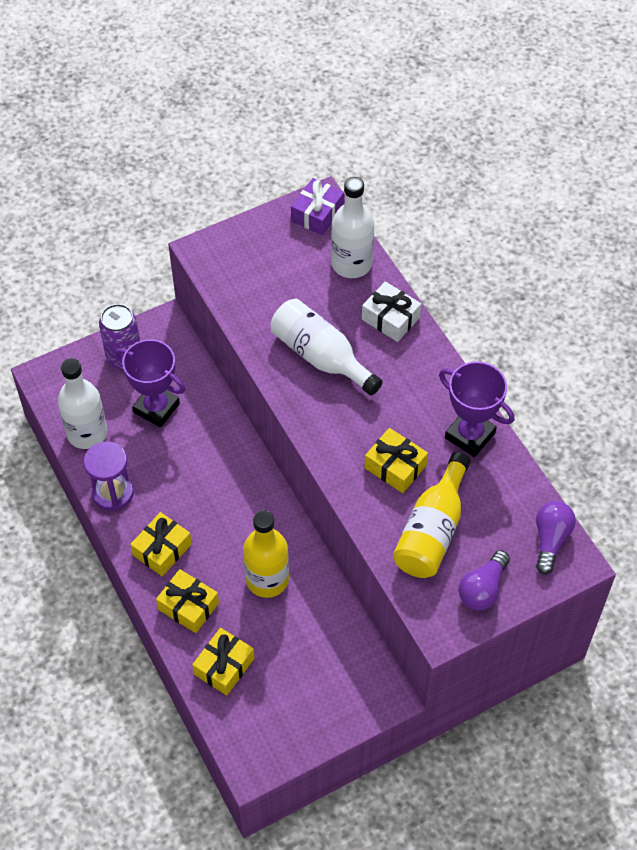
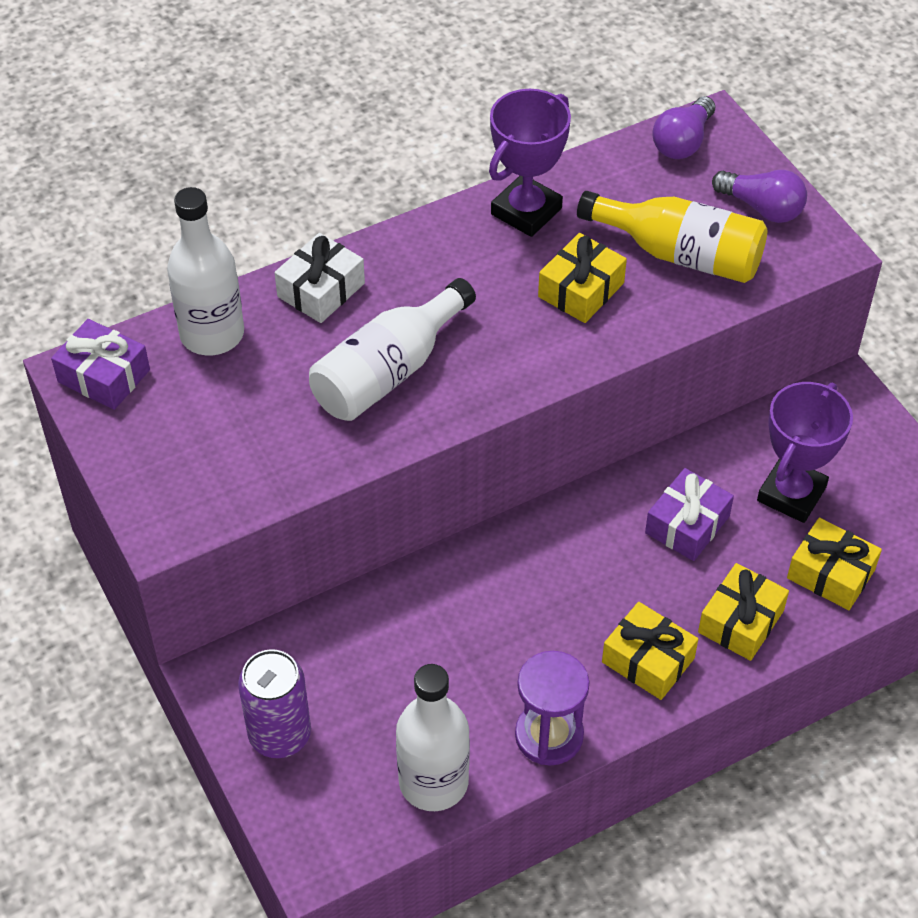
camera: 90 degrees left, 5 degrees down
purple trophy [116,339,185,427] -> purple trophy moved to [757,382,853,523]
yellow bottle [243,510,289,598] -> purple gift [645,468,734,561]
purple light bulb [536,501,576,574] -> purple light bulb turned 75 degrees counterclockwise [652,96,715,159]

